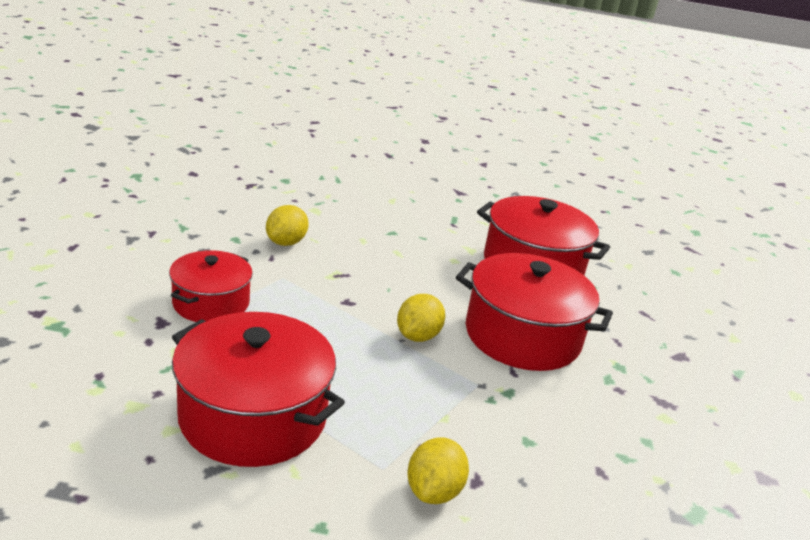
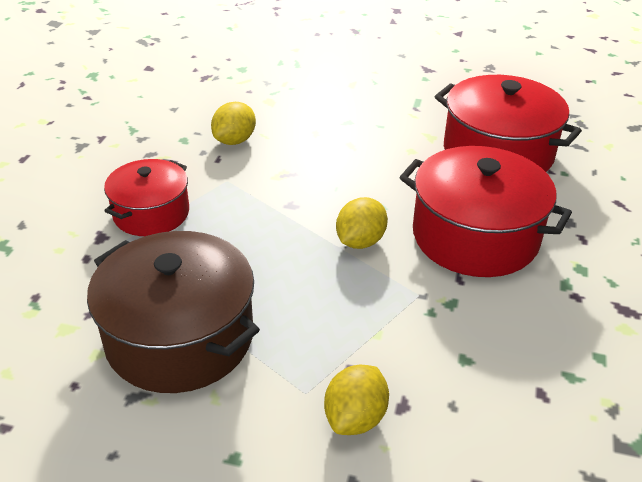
camera: 10 degrees right, 10 degrees up
red pot [172,312,345,467] -> brown pot [87,231,260,393]

